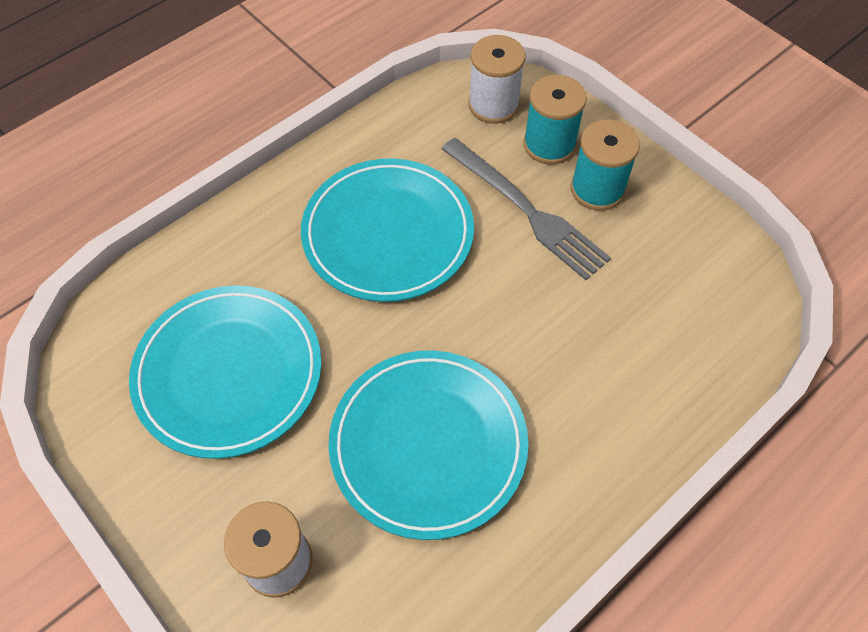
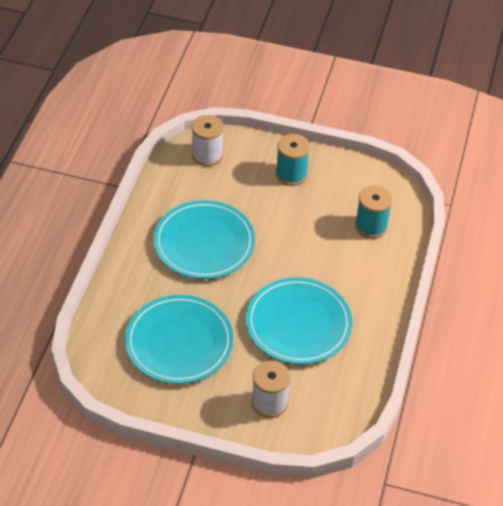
camera: 35 degrees left, 10 degrees down
grey fork [441,138,611,280] -> none
turquoise spool [523,75,587,165] -> turquoise spool moved to [355,186,393,238]

